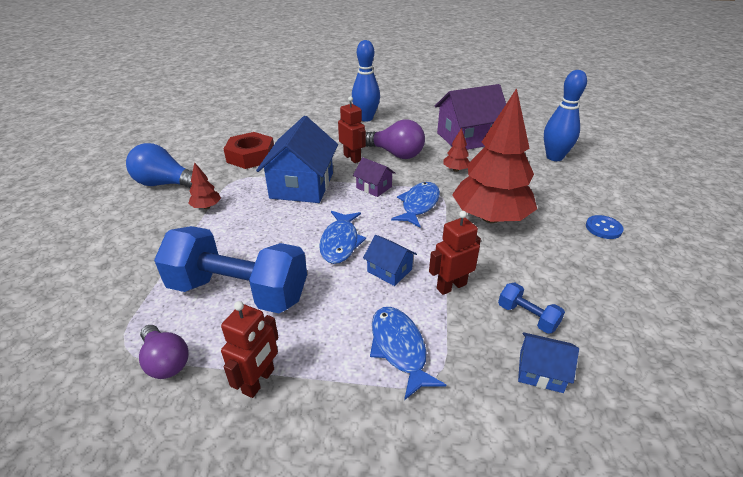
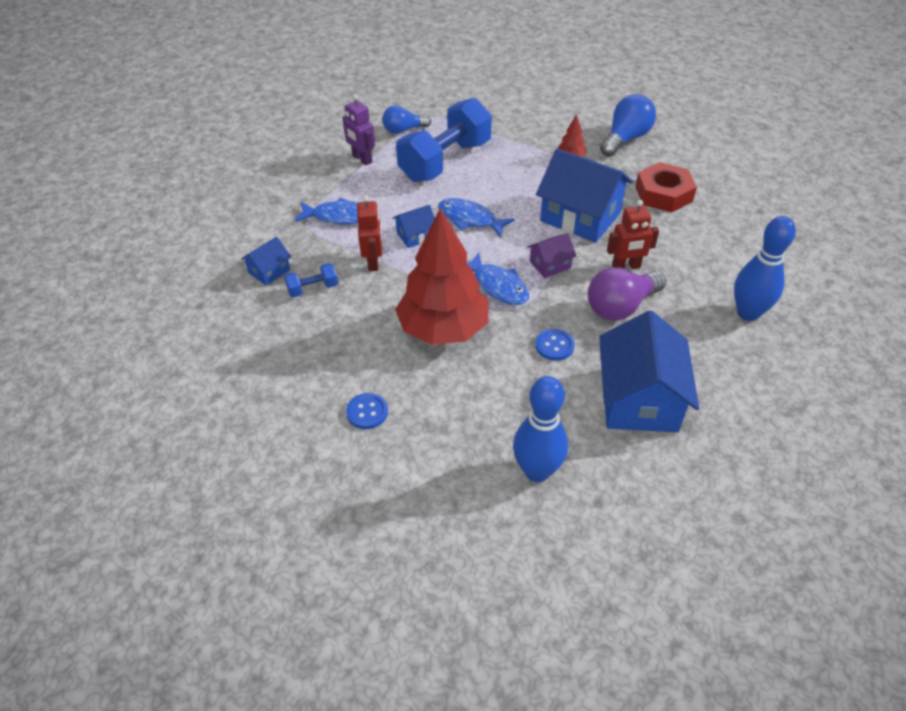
camera: 115 degrees right, 10 degrees up
purple light bulb [139,325,188,379] -> blue light bulb [382,105,431,134]
red robot [221,301,279,398] -> purple robot [342,94,375,165]
purple house [435,84,506,150] -> blue house [599,310,699,432]
red tree [443,128,470,172] -> blue button [535,329,575,361]

